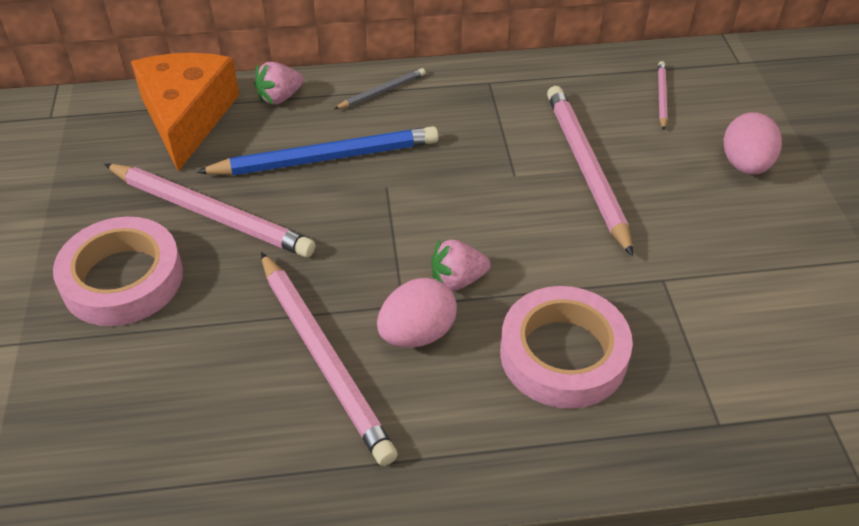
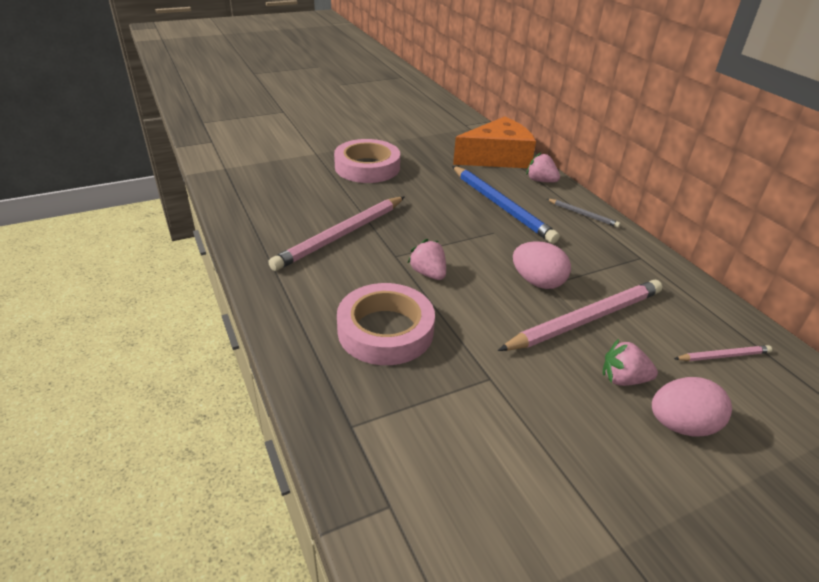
camera: 70 degrees right, 10 degrees down
pink pencil [104,164,316,257] -> none
pink egg [377,278,457,348] -> pink egg moved to [513,241,571,289]
none -> pink strawberry [603,339,658,386]

